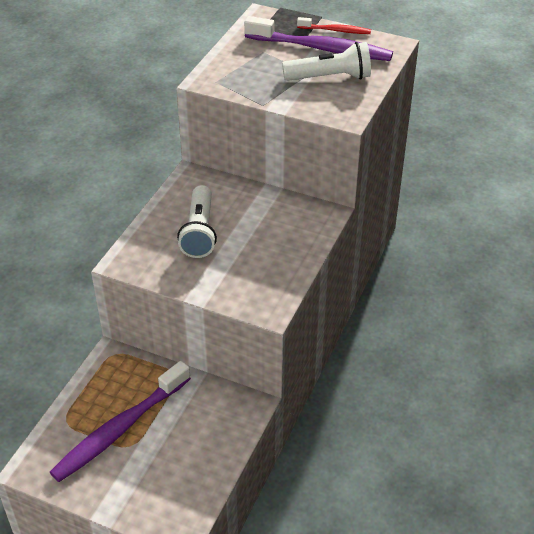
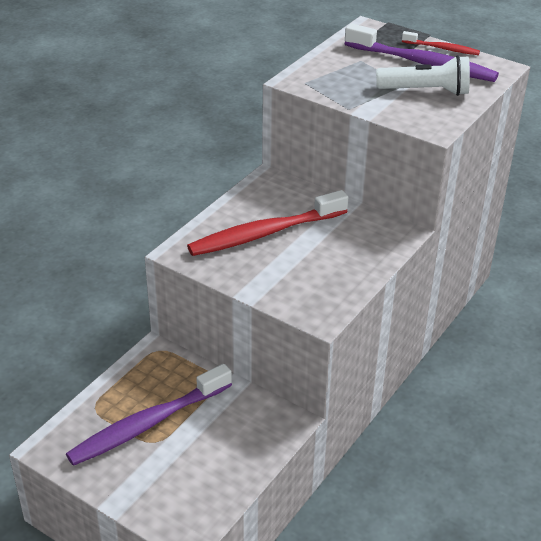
camera: 10 degrees right, 5 degrees down
white flashlight [177,185,217,258] -> red toothbrush [187,190,348,256]

